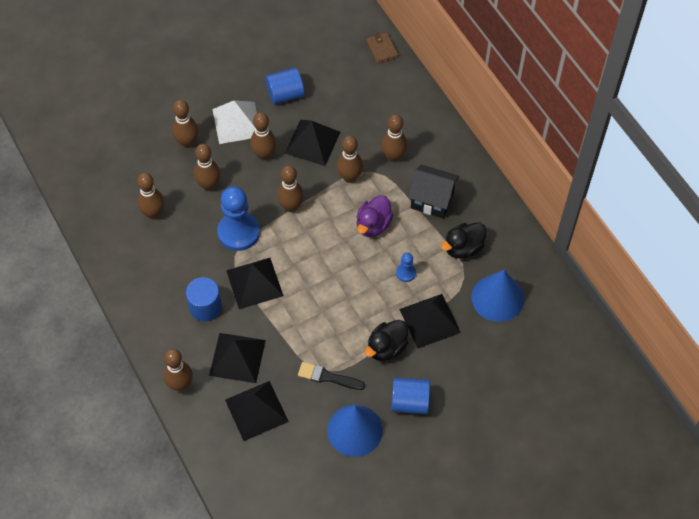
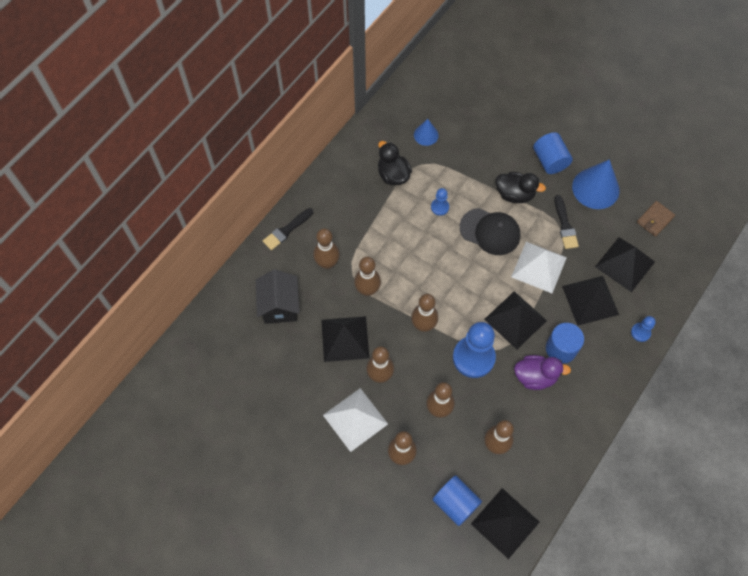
camera: 115 degrees left, 5 degrees up
brown bowling pin [164,349,193,391] -> blue pawn [631,316,656,342]
blue cylinder [265,67,304,104] -> blue cylinder moved to [433,475,482,526]
purple duck [357,195,393,237] -> purple duck moved to [514,355,571,390]
brown wallet [366,32,399,64] -> brown wallet moved to [637,201,675,237]
black pyramid [399,294,461,348] -> black pyramid moved to [471,488,540,559]
black house [408,164,459,219] -> black house moved to [256,269,299,324]
black duck [441,223,487,259] -> black duck turned 150 degrees counterclockwise [378,141,412,185]
blue cone [471,270,524,322] -> blue cone [414,119,439,146], size x0.54
none -> black brush [263,208,313,250]
none -> black cap [460,208,520,255]
none -> white pyramid [511,242,567,293]

